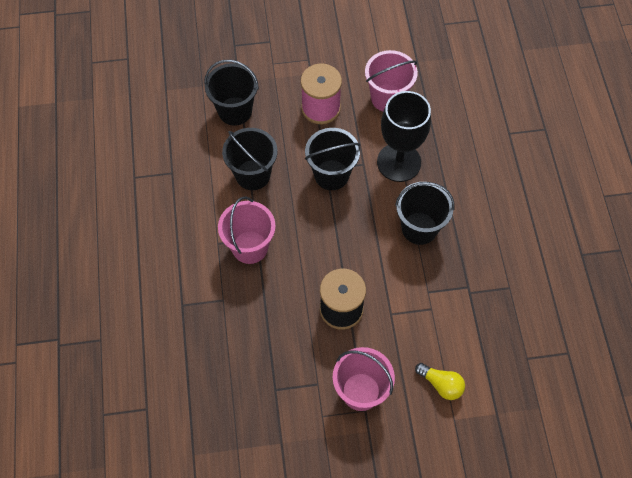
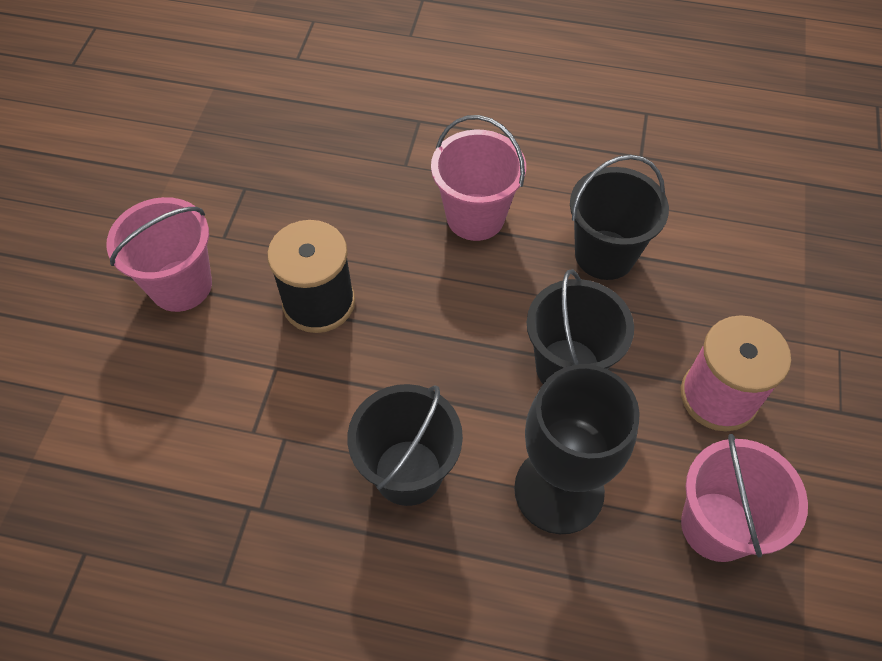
camera: 110 degrees right, 5 degrees down
black bucket [204,60,259,126] -> none
yellow light bulb [415,363,465,400] -> none

